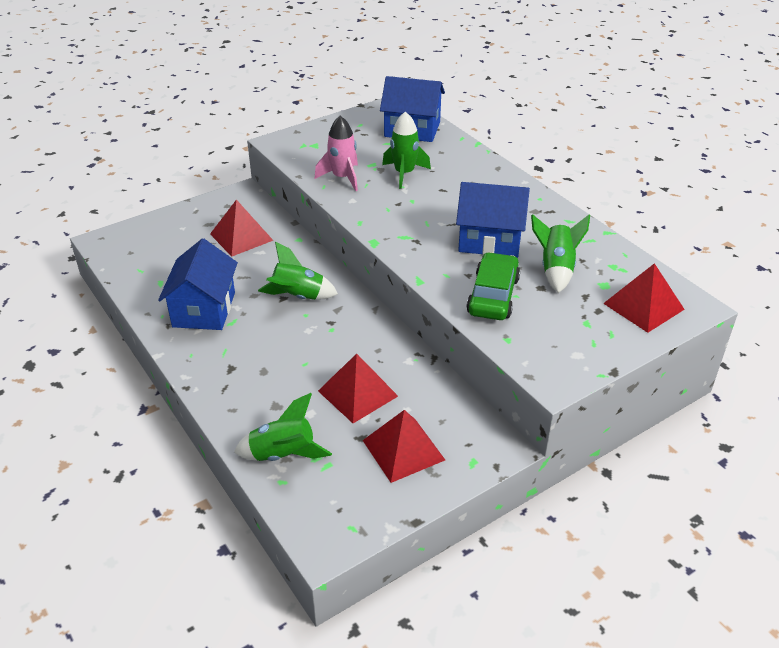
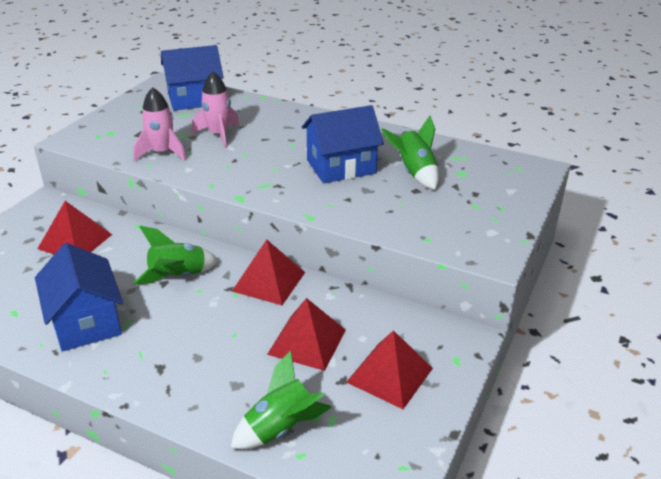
camera: 30 degrees left, 5 degrees down
green rocket [382,112,431,189] -> pink rocket [192,71,240,148]
green car [466,252,520,320] -> none
red pyramid [603,263,685,333] -> red pyramid moved to [232,240,305,305]

